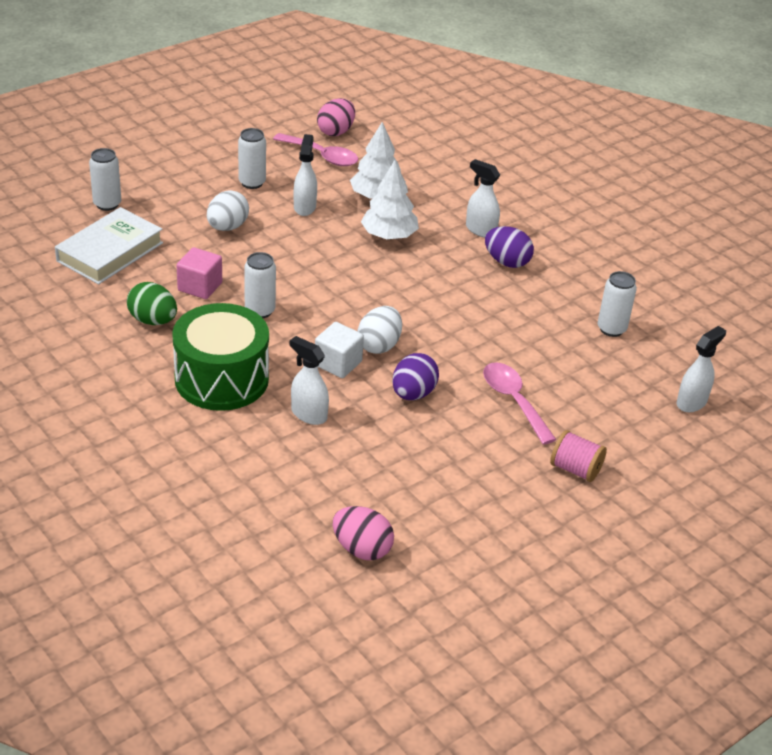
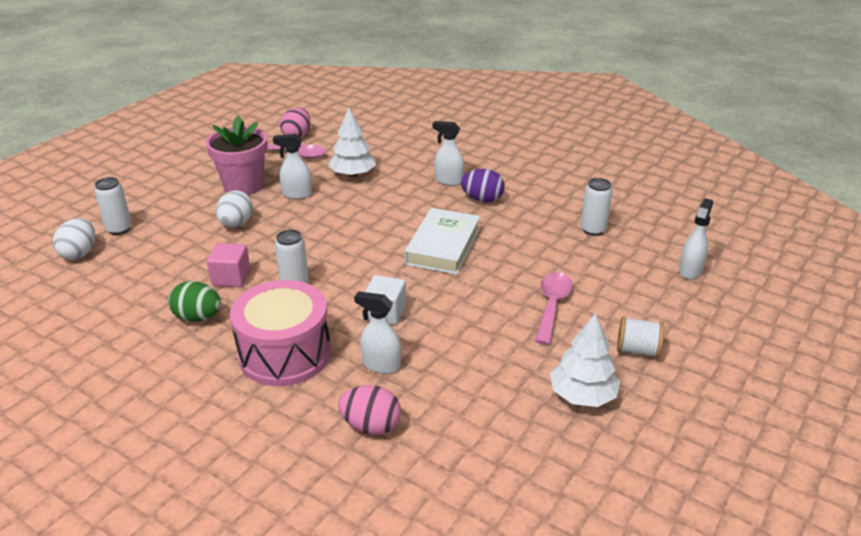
camera: 15 degrees left, 5 degrees down
white book [55,207,163,284] -> white book moved to [404,208,480,275]
green drum [172,303,269,411] -> pink drum [230,280,331,386]
white can [238,128,266,189] -> pink flower pot [206,115,268,195]
white spray bottle [294,134,317,216] -> white spray bottle turned 75 degrees counterclockwise [273,134,312,199]
pink egg [333,506,394,560] -> pink egg moved to [338,385,401,435]
white egg [357,306,402,354] -> white egg moved to [53,218,95,260]
white tree [361,160,419,239] -> white tree moved to [550,313,620,407]
purple egg [392,353,439,400] -> none
pink spoon [483,362,557,445] -> pink spoon turned 60 degrees clockwise [535,272,573,345]
pink spool [550,430,607,482] -> white spool [617,316,664,358]

